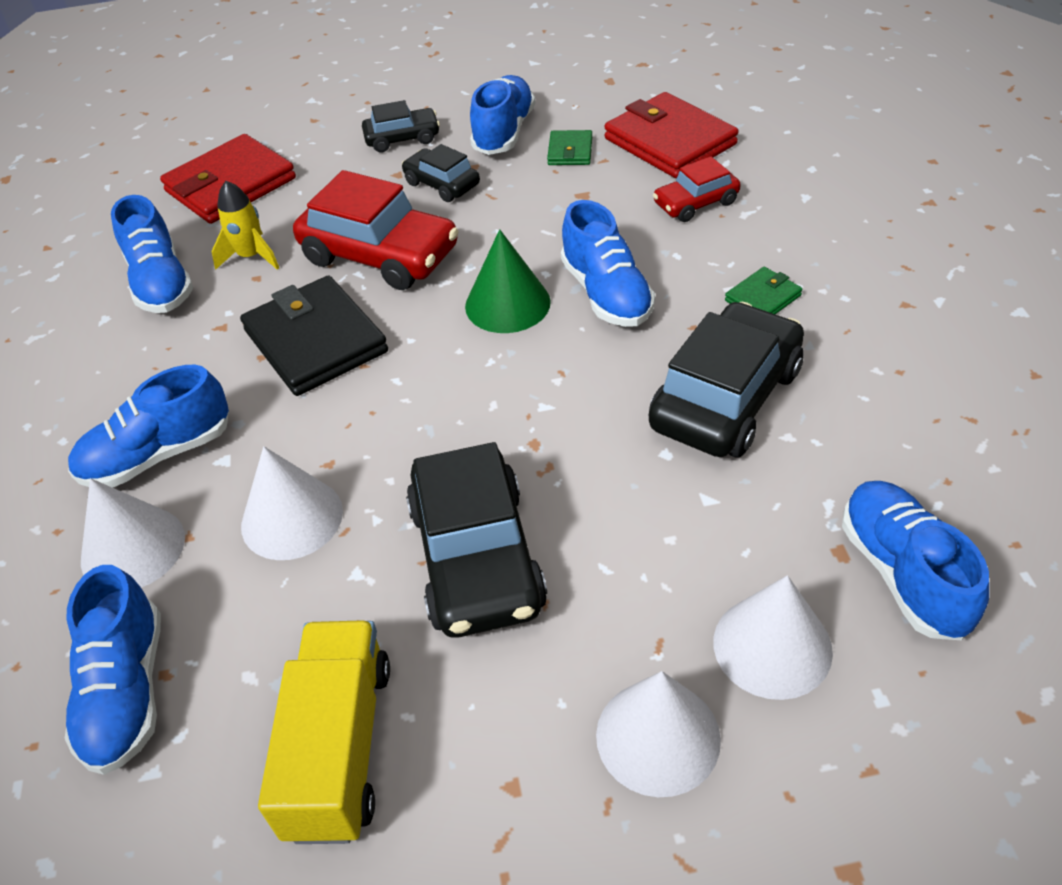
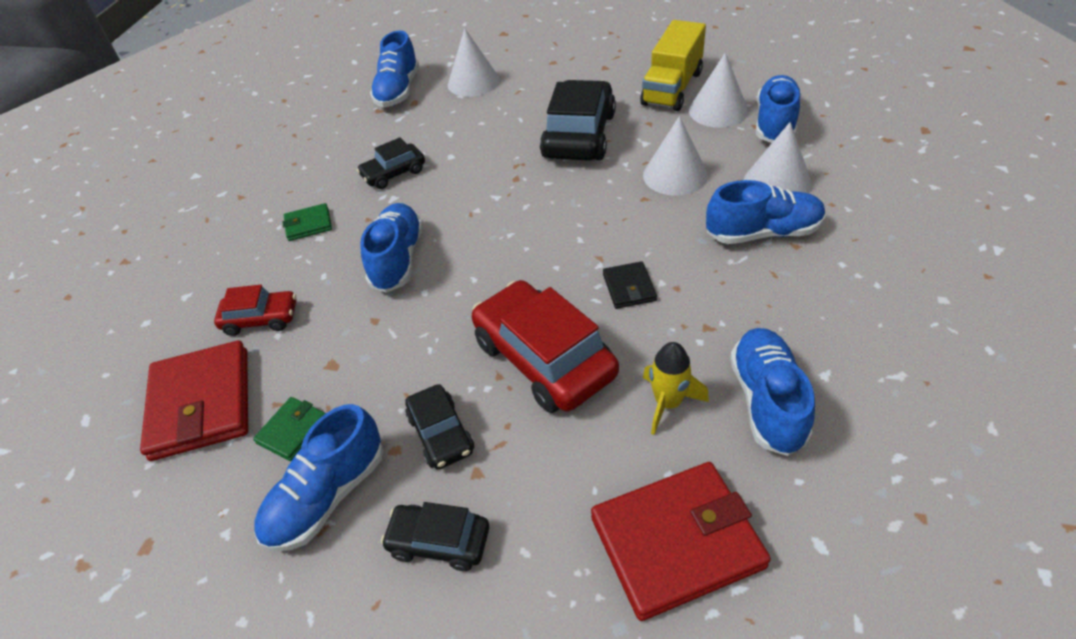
camera: 155 degrees left, 0 degrees up
black wallet [240,275,388,396] -> black wallet [603,261,657,309], size x0.49
green cone [465,229,551,333] -> none
white cone [596,671,721,797] -> white cone moved to [689,53,748,128]
black car [649,302,804,457] -> black car [357,137,425,189], size x0.54

